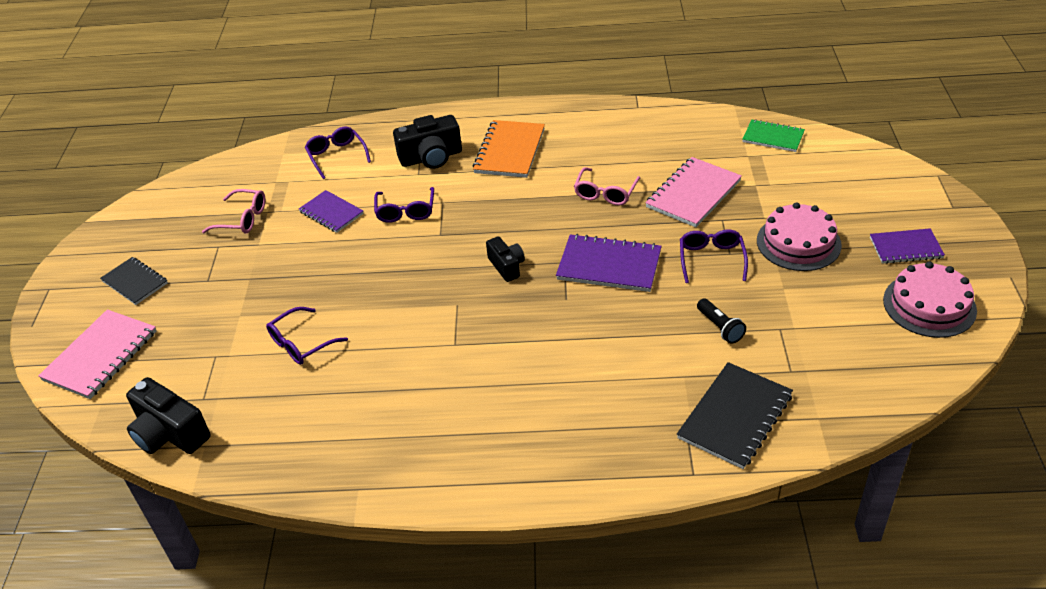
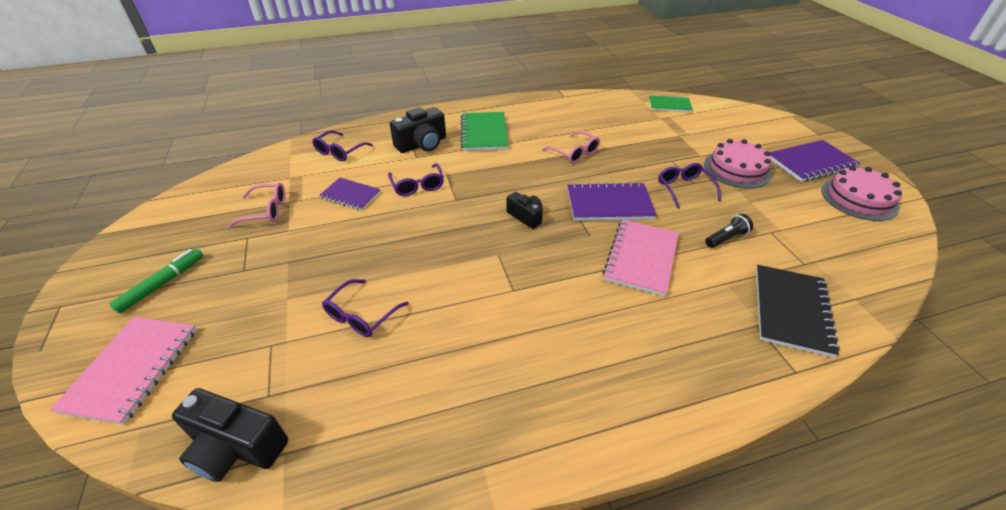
camera: 20 degrees left, 0 degrees up
black notebook [100,257,168,305] -> green marker [109,248,203,313]
purple glasses [305,127,371,179] -> purple glasses turned 105 degrees counterclockwise [312,131,373,161]
orange notebook [473,120,545,178] -> green notebook [461,112,509,151]
pink glasses [574,167,640,206] -> pink glasses turned 45 degrees counterclockwise [542,131,600,164]
pink notebook [645,157,742,227] -> pink notebook moved to [603,219,679,297]
black flashlight [697,299,746,343] -> black flashlight turned 75 degrees counterclockwise [705,214,753,248]
purple notebook [870,228,945,264] -> purple notebook [770,140,861,182], size x1.55

